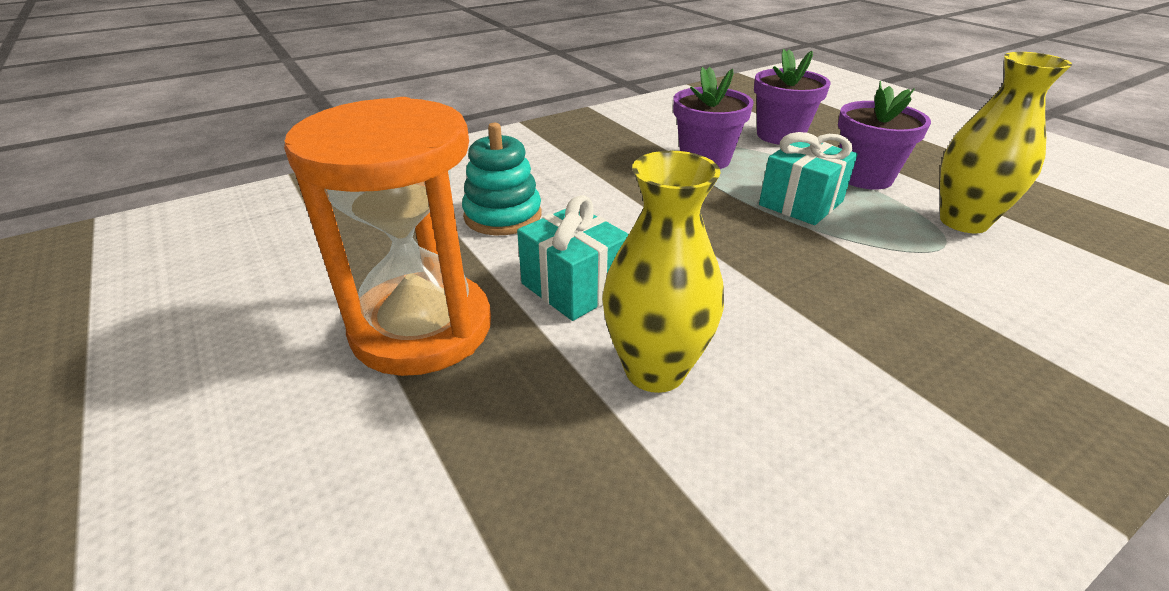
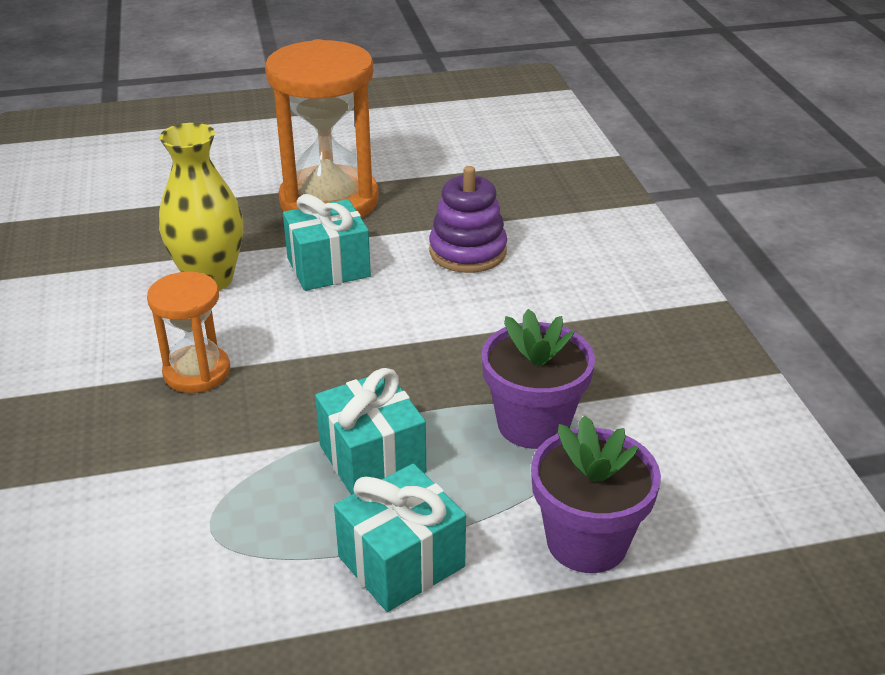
camera: 110 degrees right, 0 degrees up
turquoise stacking toy [462,123,541,235] -> purple stacking toy [429,166,507,273]
purple flower pot [838,81,931,190] -> turquoise gift [334,464,466,612]
yellow vase [940,52,1072,233] -> none
none -> orange hourglass [147,272,230,393]

